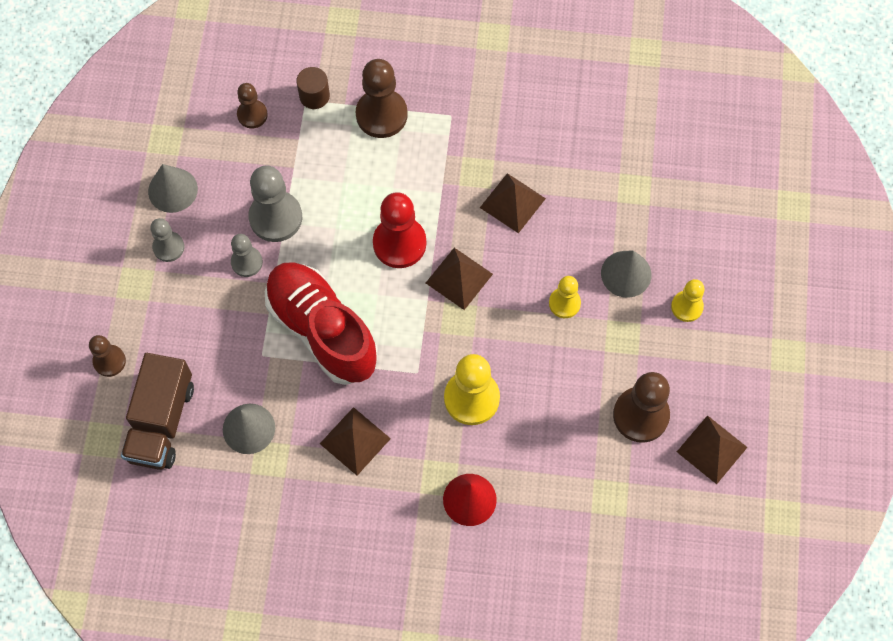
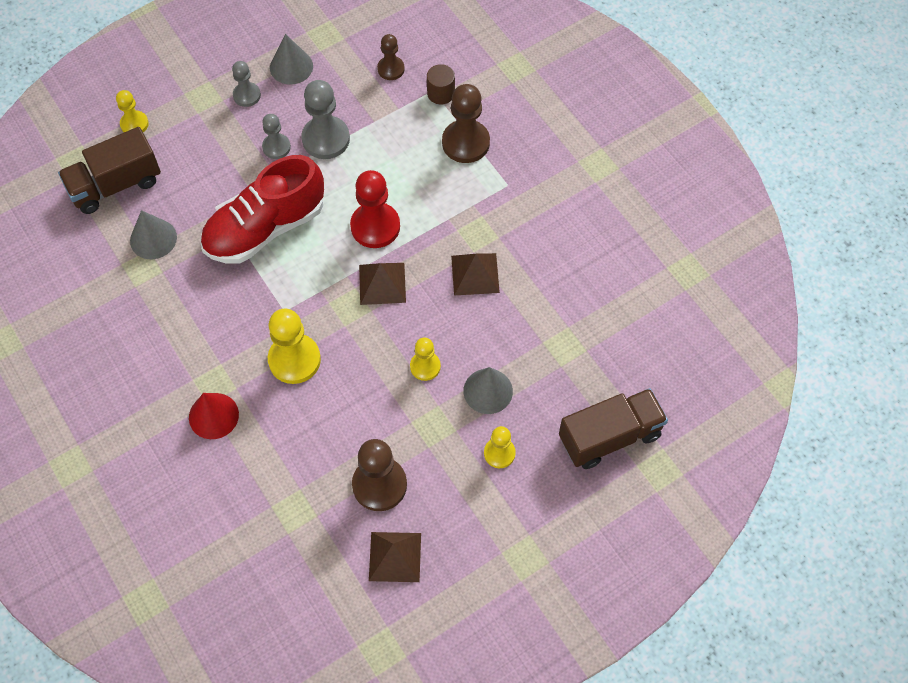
camera: 50 degrees right, 5 degrees down
brown pawn [89,335,126,377] -> yellow pawn [116,90,149,132]
red shoe [265,262,378,385] -> red shoe turned 135 degrees counterclockwise [200,155,324,264]
brown pyramid [320,407,391,475] -> none
none -> brown truck [559,388,668,469]

